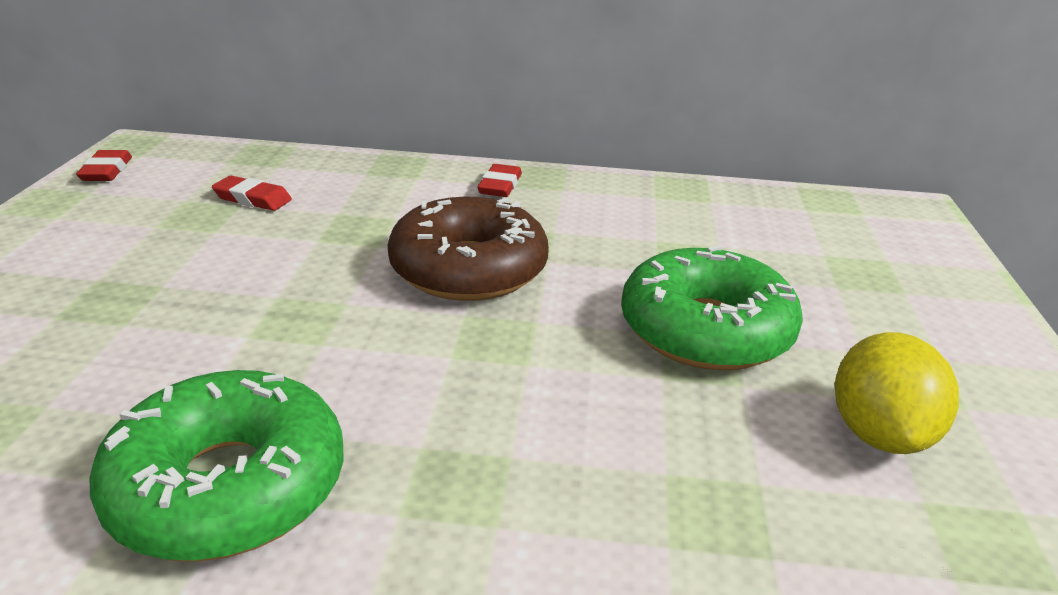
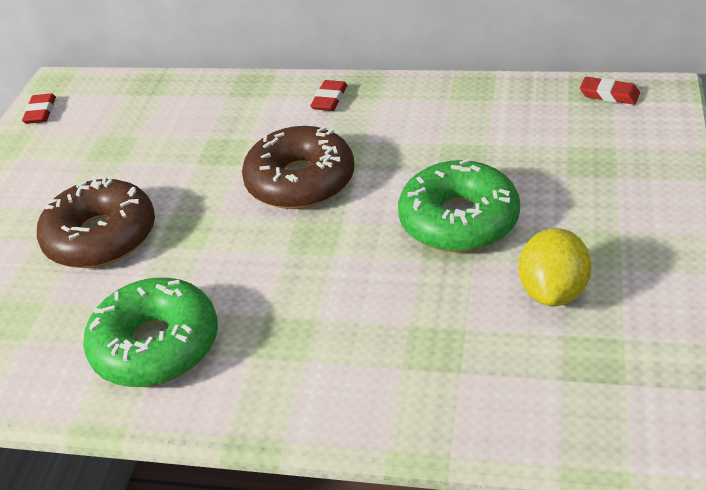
camera: 10 degrees right, 10 degrees up
red eraser [212,176,292,211] -> red eraser moved to [580,77,640,105]
none -> brown donut [37,176,155,268]

